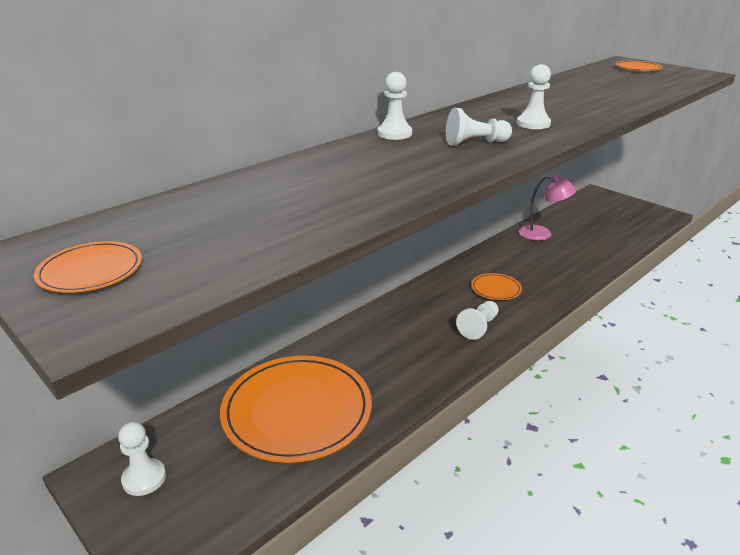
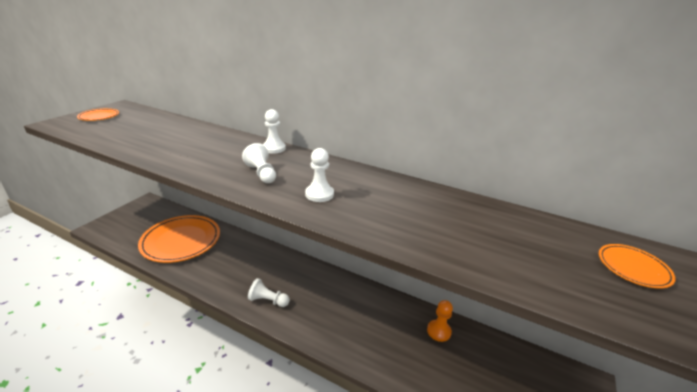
camera: 70 degrees right, 0 degrees up
white pawn [118,422,166,496] -> none
orange plate [471,273,522,300] -> none
pink lamp [519,174,576,241] -> orange pawn [427,300,453,342]

